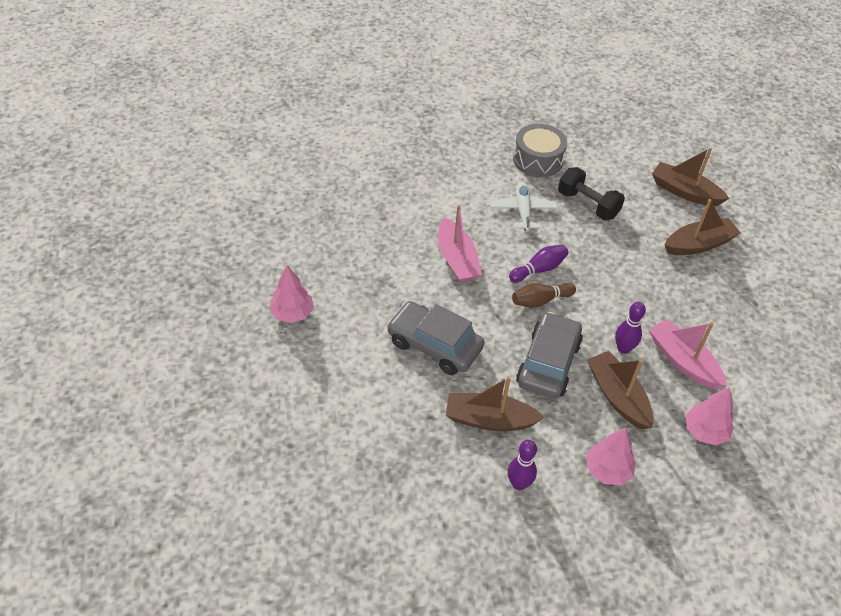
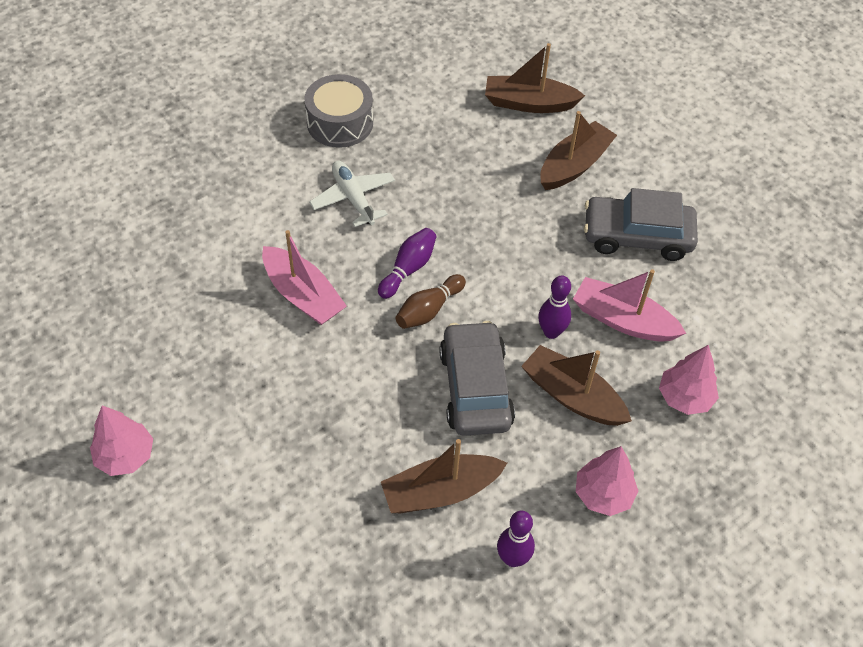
camera: 25 degrees left, 5 degrees up
grey car [387,301,484,375] -> grey car moved to [584,188,698,261]
black dumbbell [558,167,625,220] -> none

